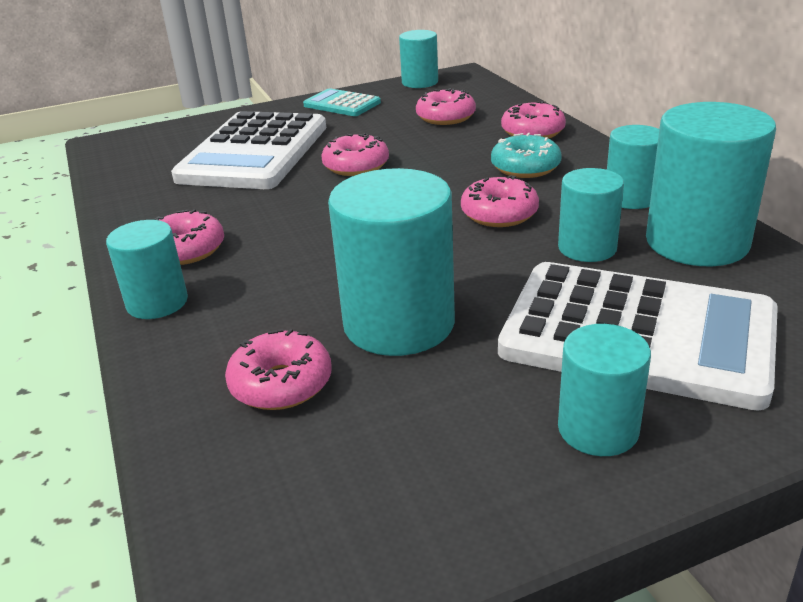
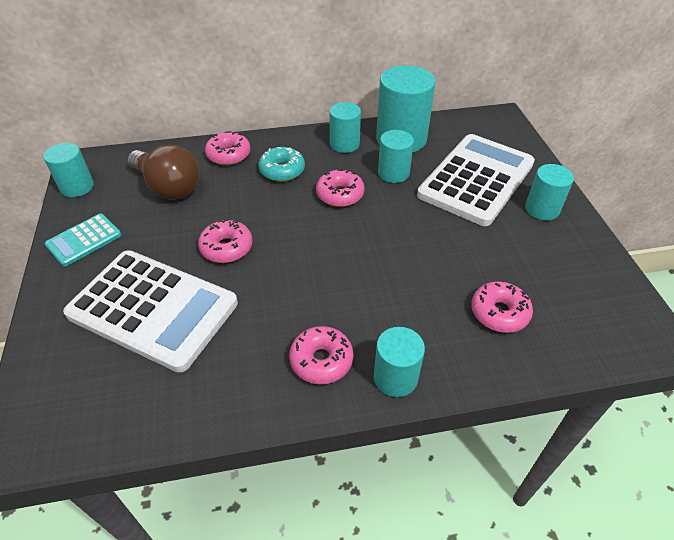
camera: 80 degrees left, 15 degrees up
turquoise cylinder [328,168,455,356] -> none
pink donut [416,88,476,125] -> brown light bulb [127,144,200,200]

